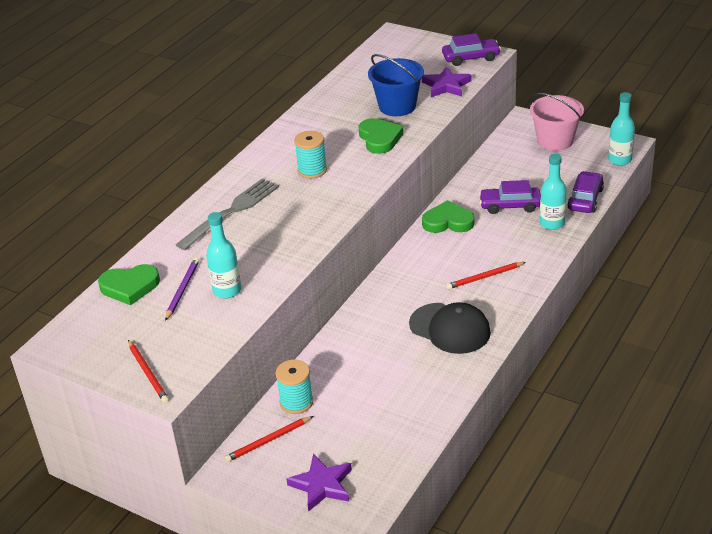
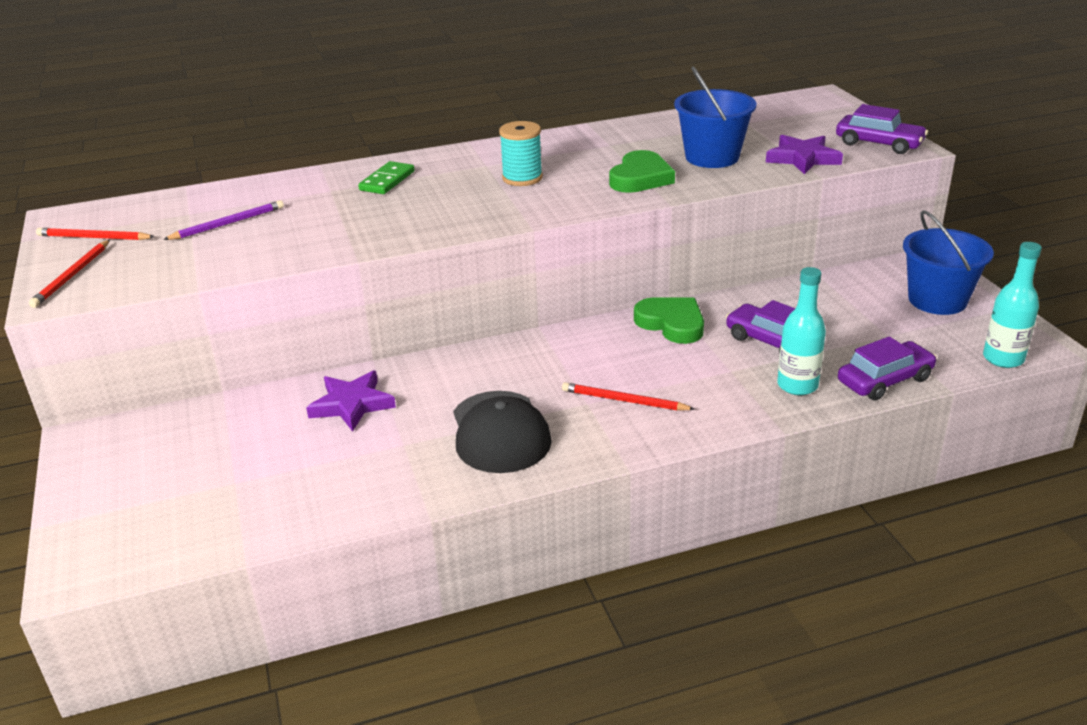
camera: 40 degrees right, 5 degrees down
green heart [98,264,160,305] -> none
grey fork [176,178,279,250] -> green domino [358,161,415,194]
turquoise bottle [206,212,241,298] -> none
red pencil [225,416,313,462] -> red pencil moved to [36,228,155,240]
turquoise spool [275,360,313,414] -> none
purple star [286,454,352,512] -> purple star moved to [306,371,396,432]
pink bucket [530,93,584,151] -> blue bucket [903,210,994,315]

